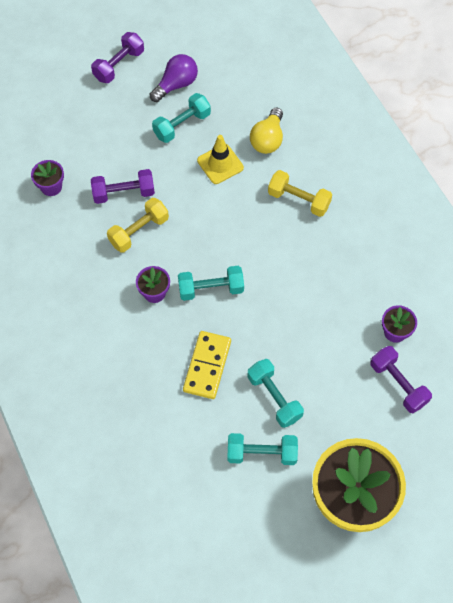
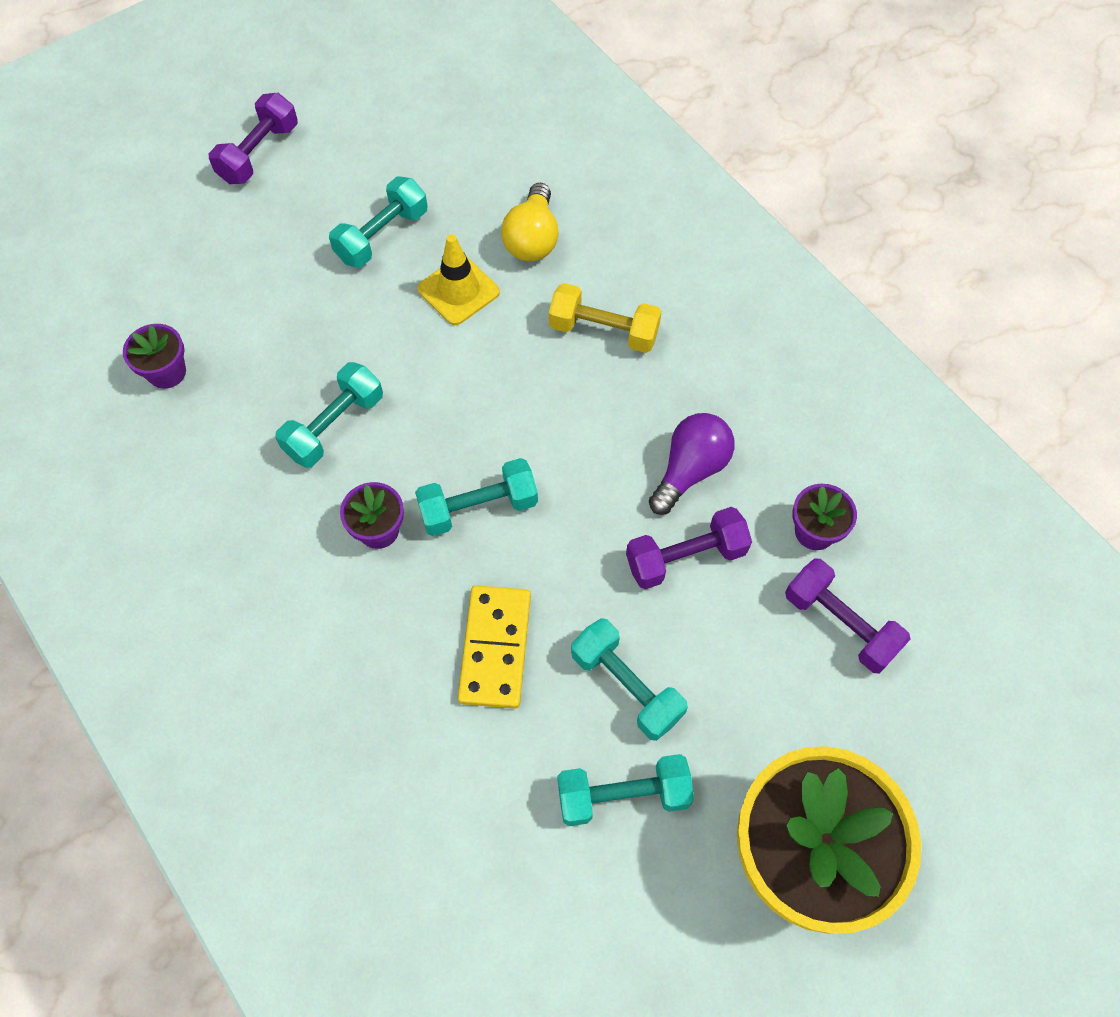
camera: 10 degrees left, 0 degrees up
purple dumbbell [91,169,155,204] -> purple dumbbell moved to [626,507,752,589]
yellow dumbbell [107,198,169,253] -> turquoise dumbbell [275,362,383,468]
purple light bulb [150,54,198,102] -> purple light bulb moved to [649,413,735,515]

